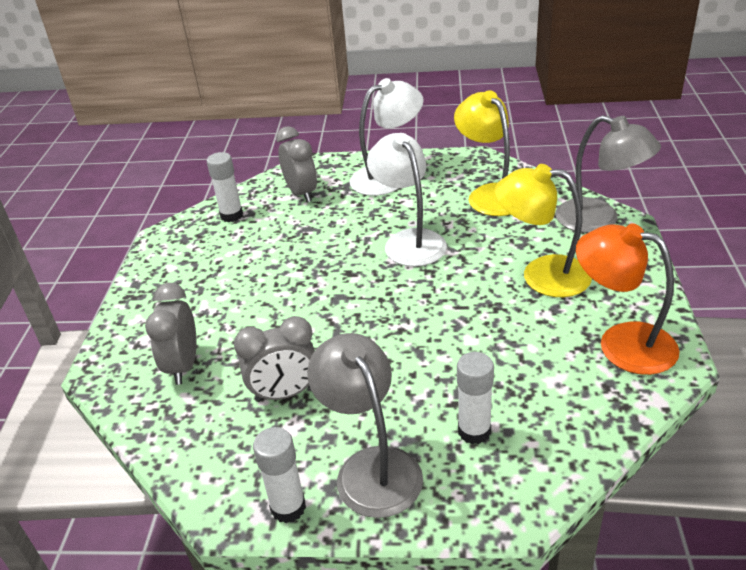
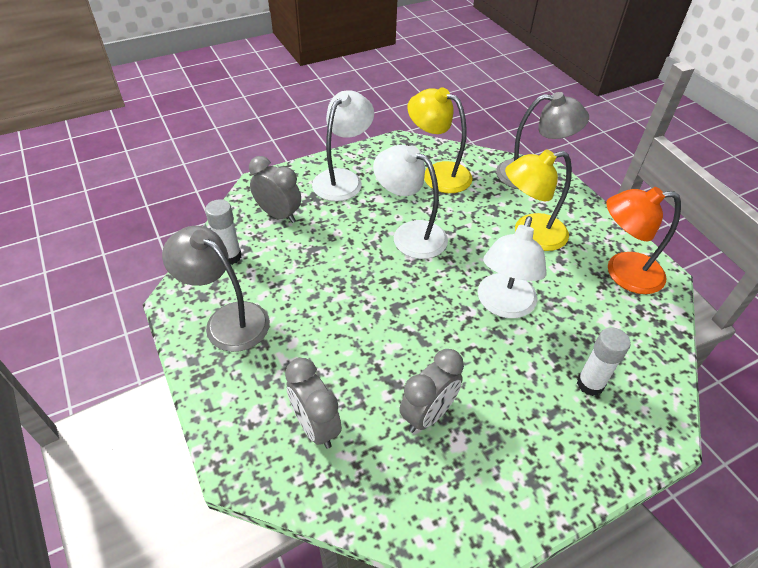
camera: 35 degrees left, 10 degrees up
white glue stick [253,427,306,523] -> none
grey lamp [307,333,423,518] -> grey lamp moved to [162,226,270,352]
none -> white lamp [478,216,547,318]

